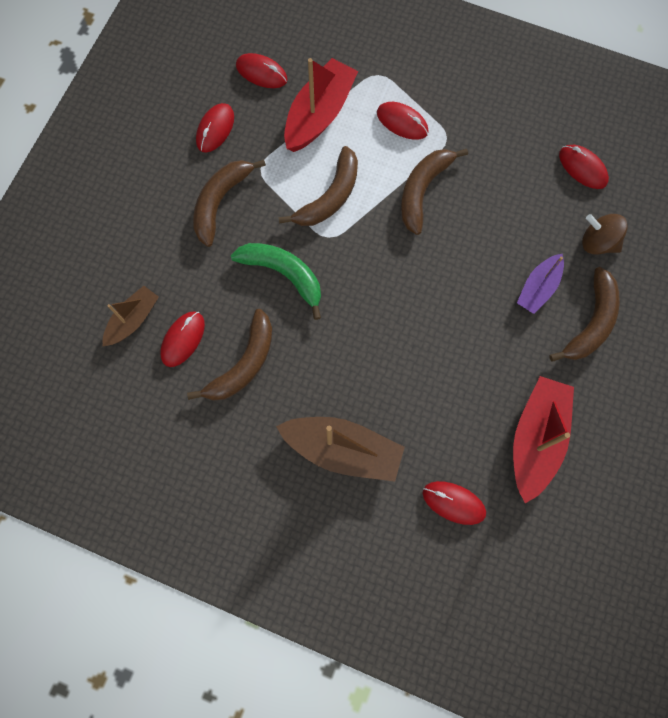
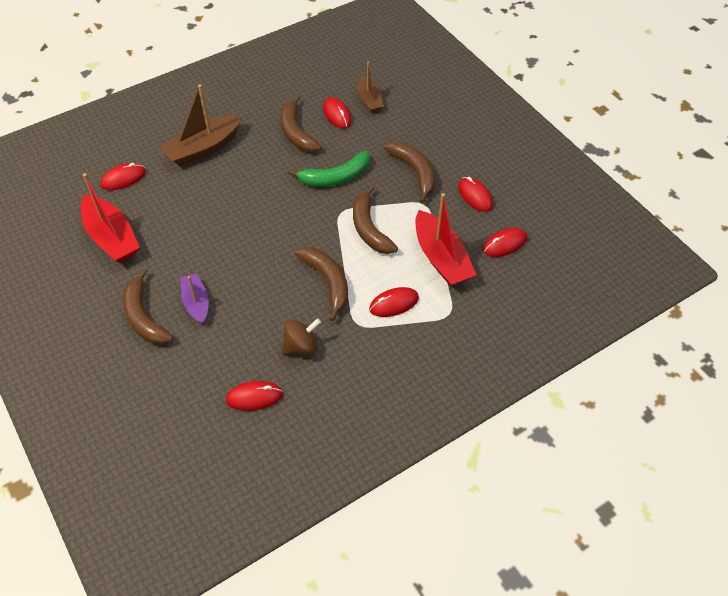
camera: 125 degrees right, 20 degrees down
brown spinning top [582,214,628,255] -> brown spinning top moved to [282,318,321,355]

